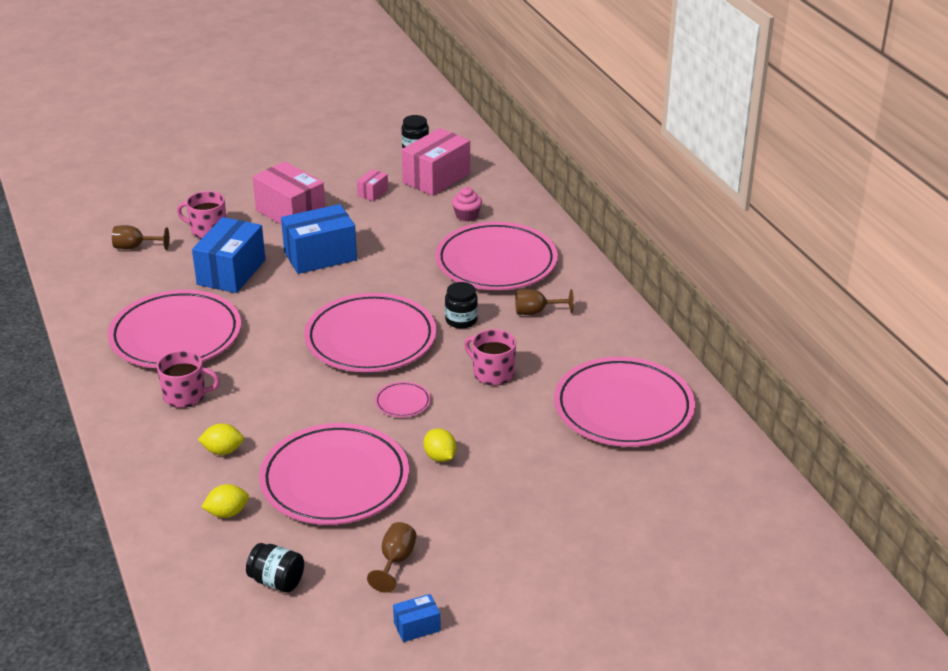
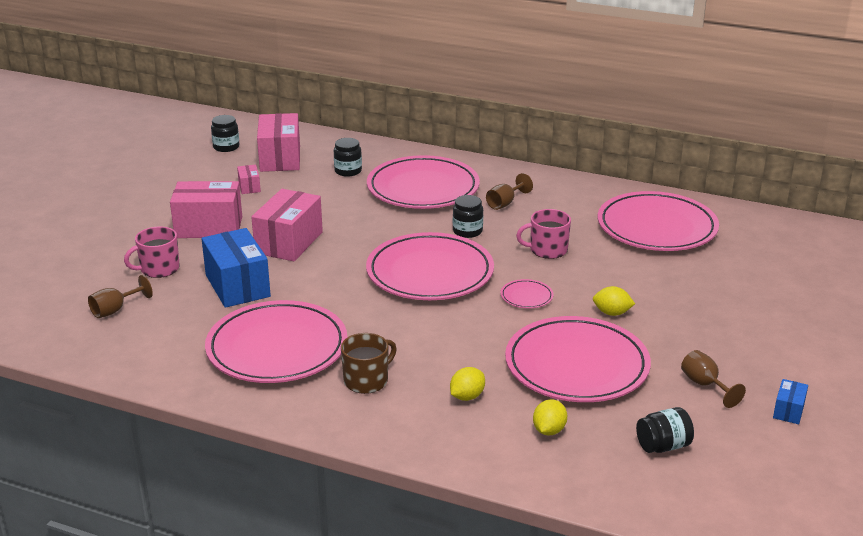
camera: 45 degrees left, 5 degrees down
pink mug [157,350,220,408] -> brown mug [341,333,397,394]
blue box [281,204,357,274] -> pink box [251,189,323,261]
pink cupcake [452,187,482,222] -> black jar [334,138,362,177]

